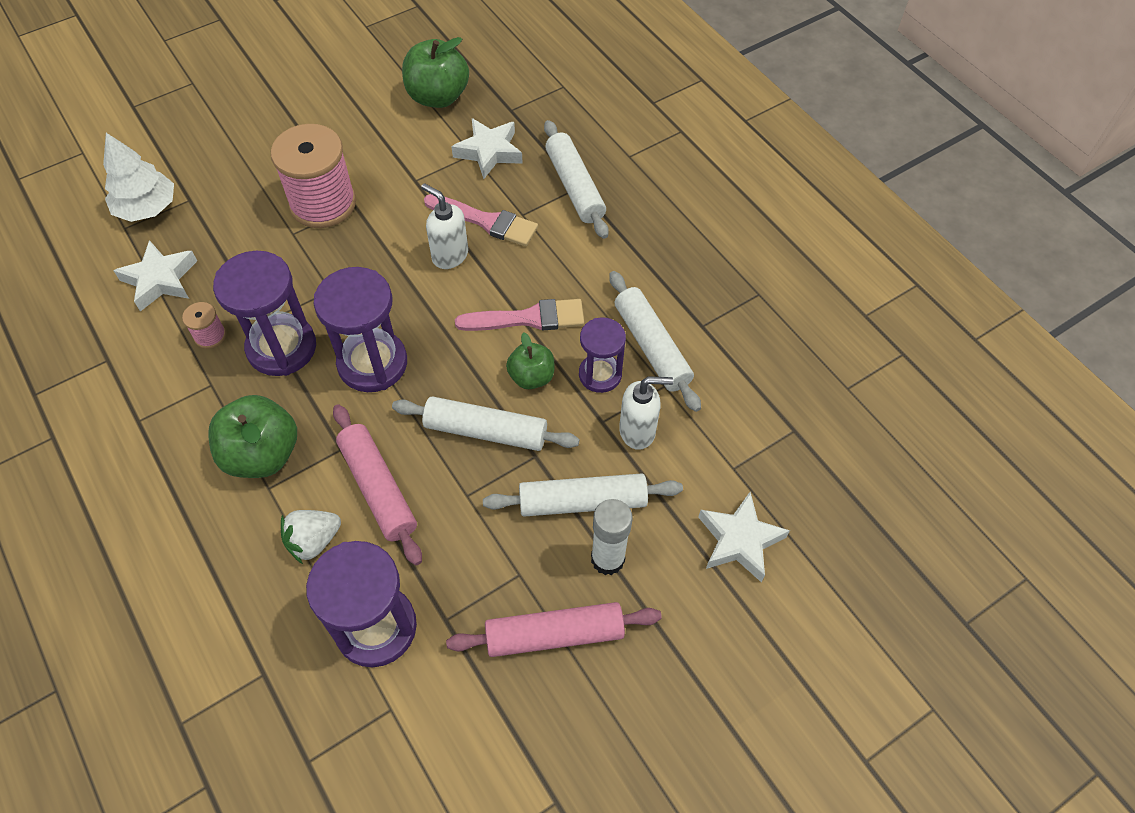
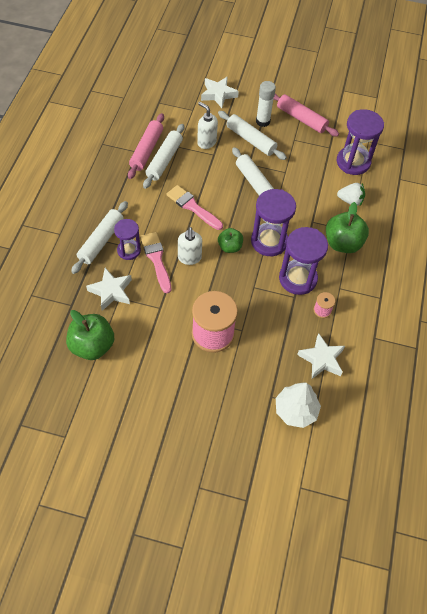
camera: 135 degrees left, 0 degrees up
pink rolling pin [333,404,422,565] -> pink rolling pin moved to [128,113,164,179]
green apple [506,332,554,389] -> green apple moved to [218,228,243,253]
purple hourglass [579,317,626,393] -> purple hourglass moved to [114,219,141,260]

